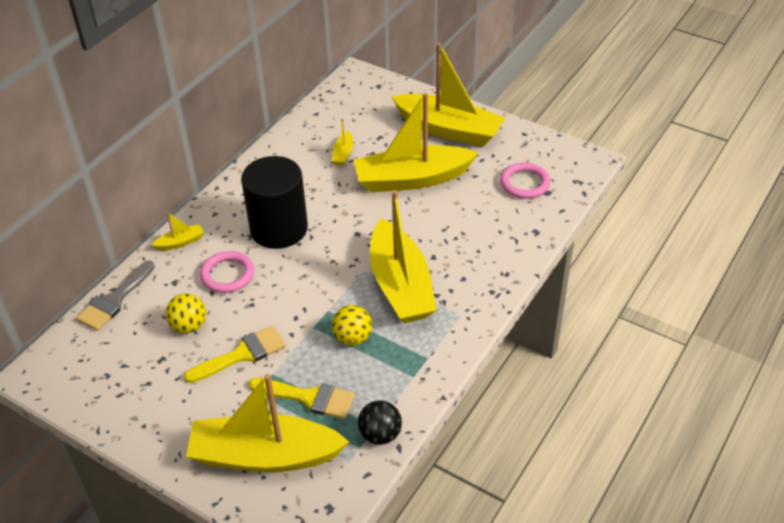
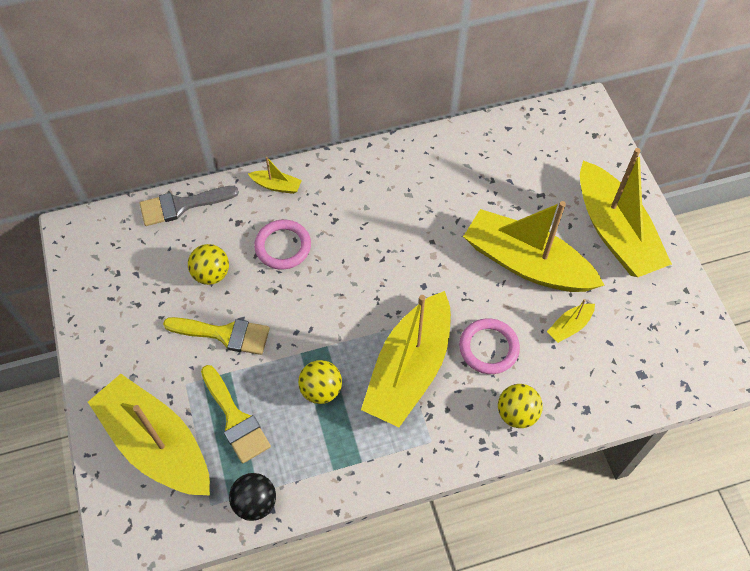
camera: 40 degrees right, 15 degrees up
black cylinder [241,156,308,249] -> none
yellow boat [332,119,353,166] -> yellow boat moved to [547,299,595,343]
pink ring [500,162,550,199] -> pink ring moved to [459,318,520,374]
none -> yellow ball [498,384,543,428]

